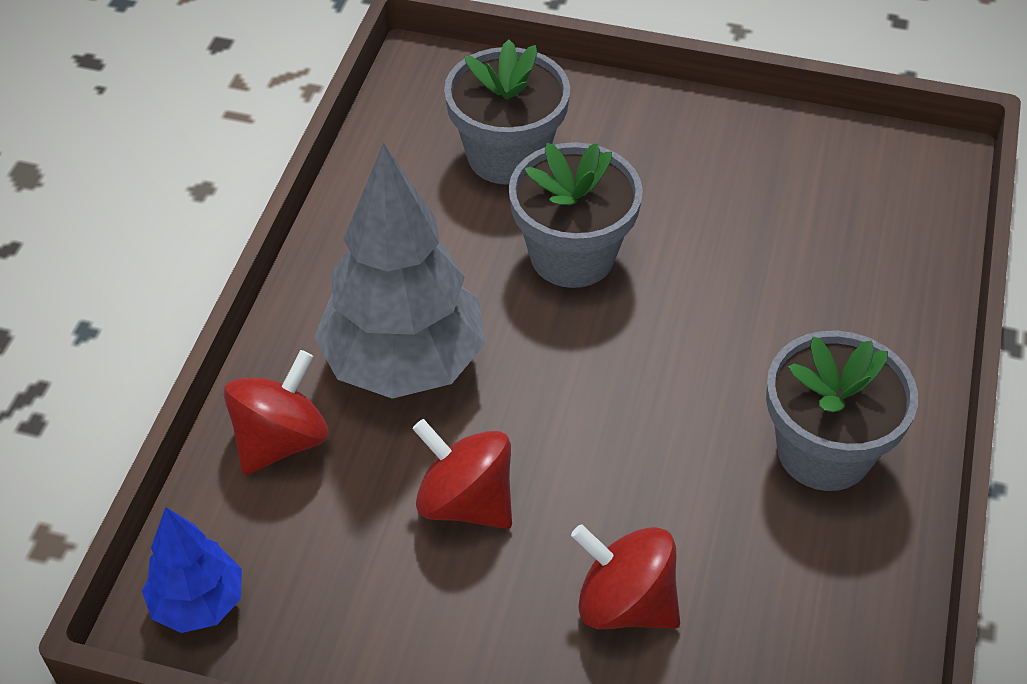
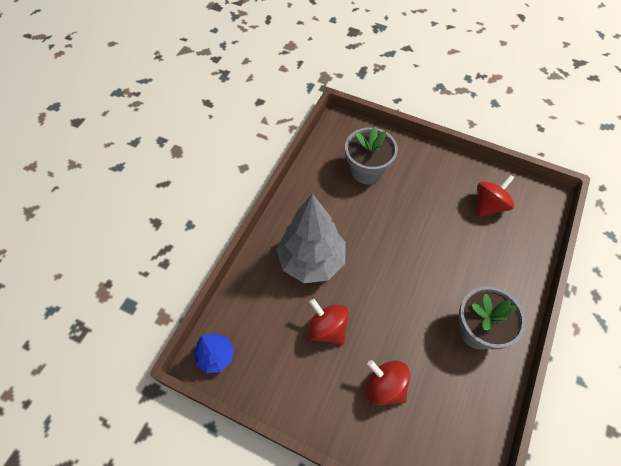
camera: 10 degrees right, 10 degrees up
red spinning top [224,350,328,475] -> red spinning top moved to [477,175,515,217]
grey flower pot [509,142,643,288] -> none

